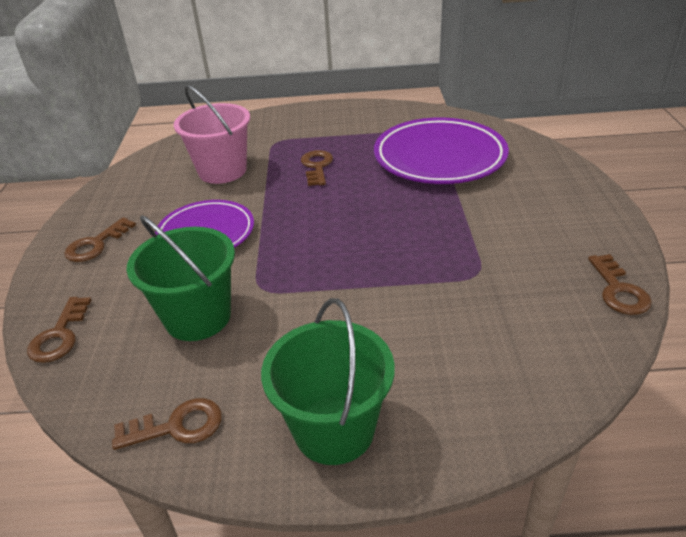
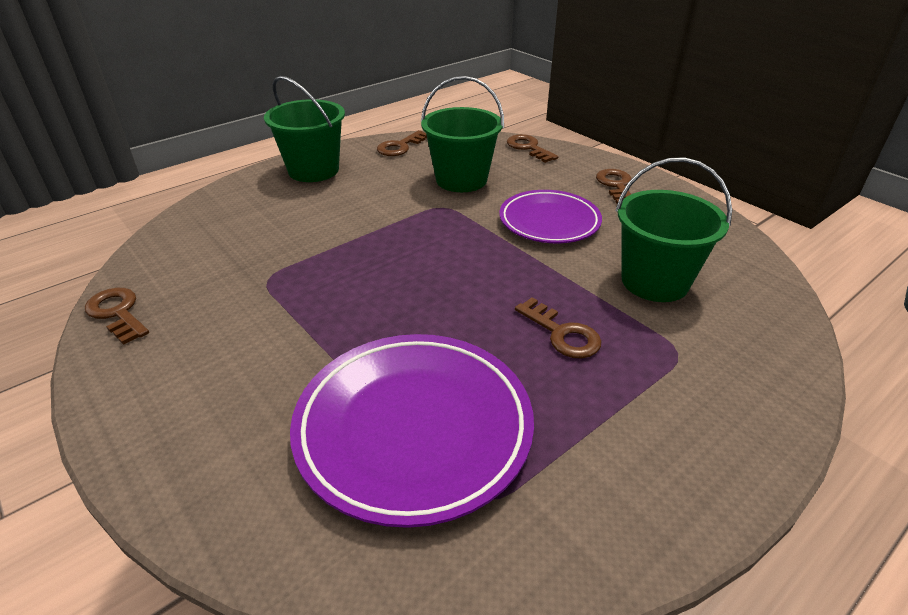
camera: 140 degrees right, 0 degrees up
pink bucket [174,85,250,184] -> green bucket [616,157,732,302]

